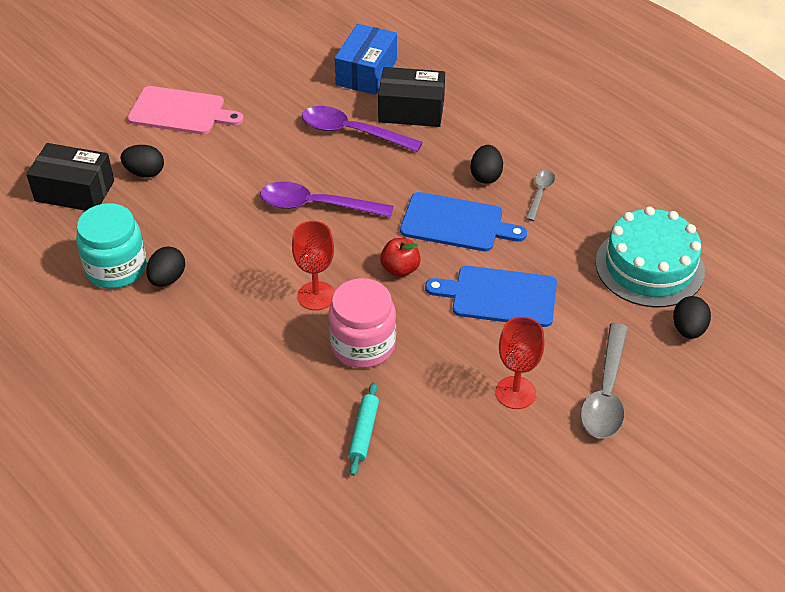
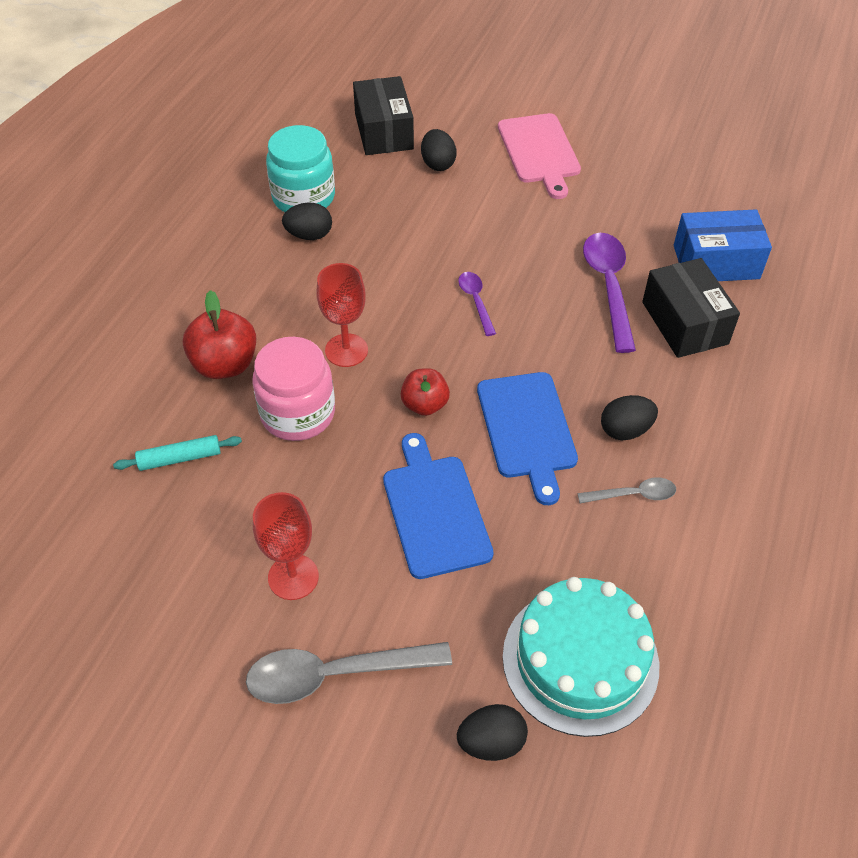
camera: 65 degrees right, 5 degrees up
purple spoon [260,182,393,218] -> purple spoon [458,272,496,336], size x0.54
none -> red apple [183,290,257,379]

